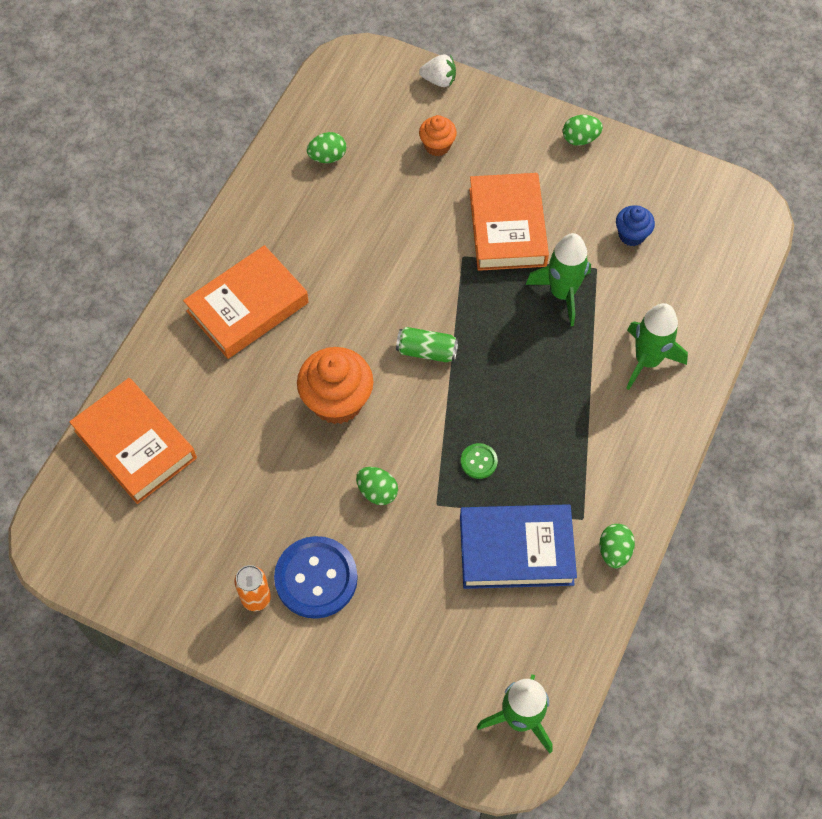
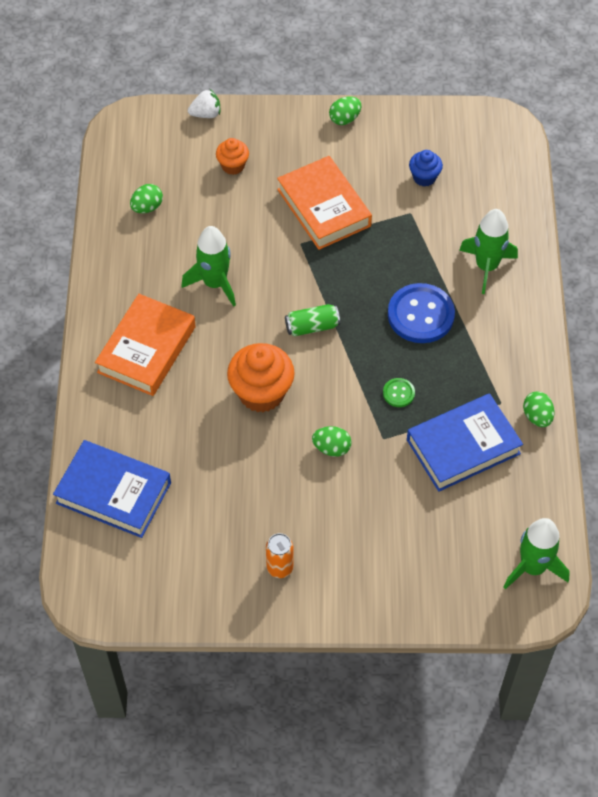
camera: 25 degrees left, 5 degrees down
orange book [69,378,197,504] -> blue book [53,440,171,538]
blue button [274,536,358,619] -> blue button moved to [388,283,455,343]
green rocket [526,233,591,326] -> green rocket moved to [181,226,236,307]

